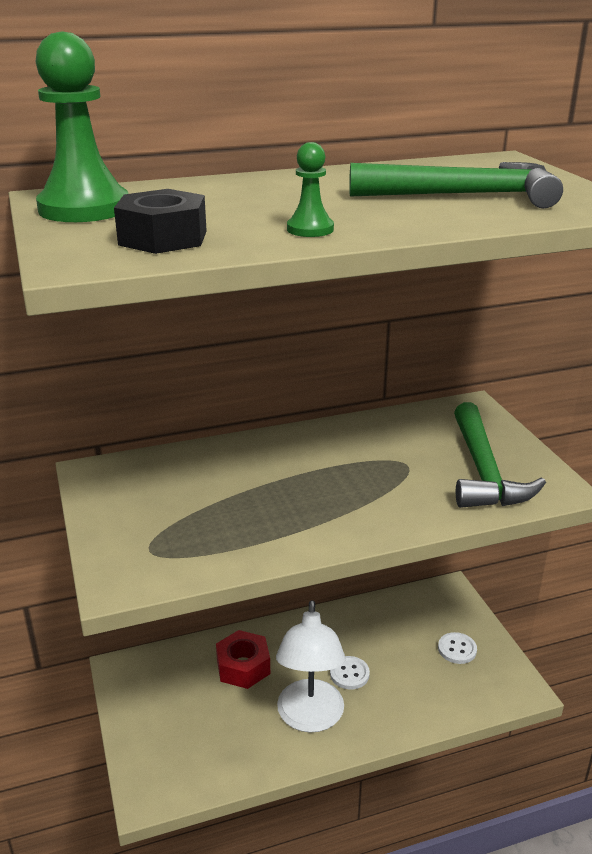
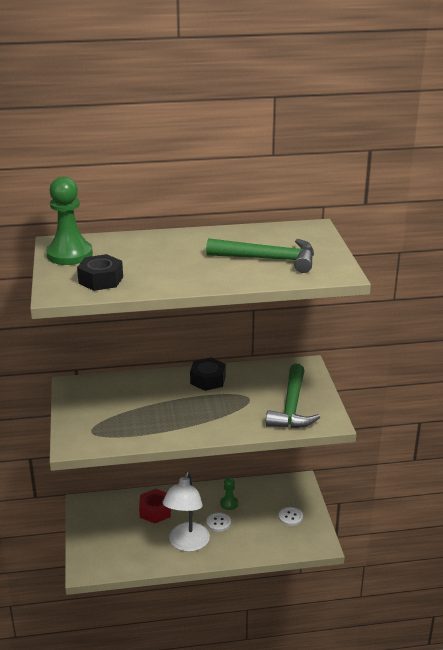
camera: 10 degrees right, 0 degrees up
green pawn [287,142,334,237] -> green pawn moved to [220,477,238,510]
none -> black nut [190,358,226,391]

